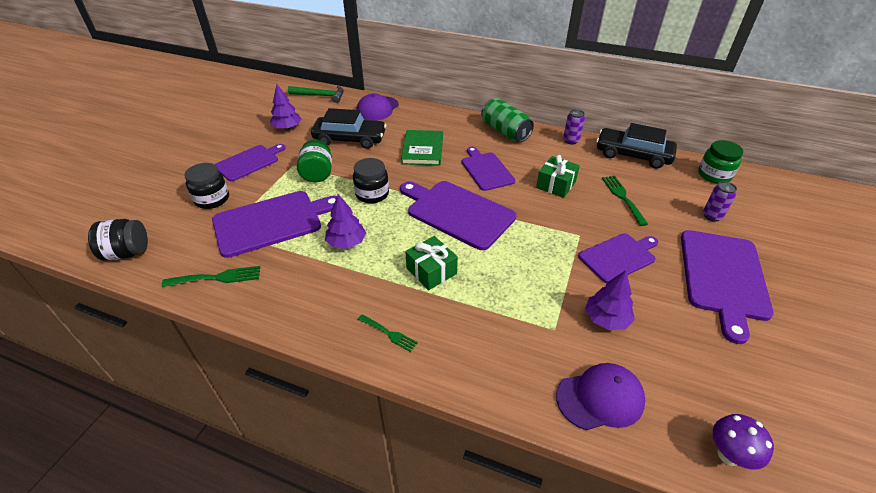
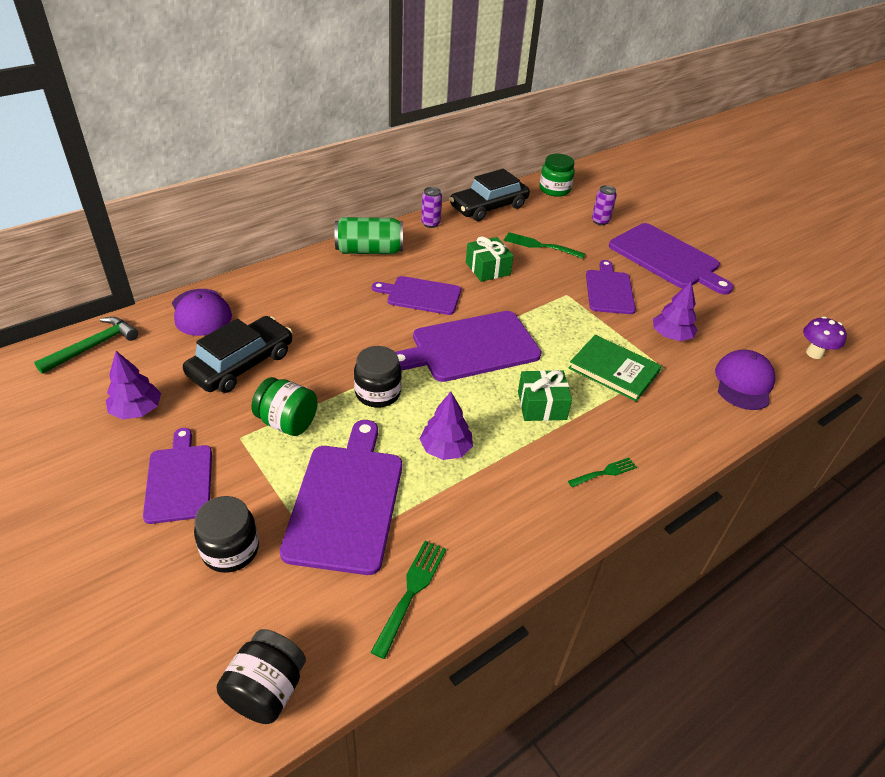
camera: 60 degrees left, 0 degrees up
green book [401,130,443,166] -> green book moved to [569,335,662,402]

